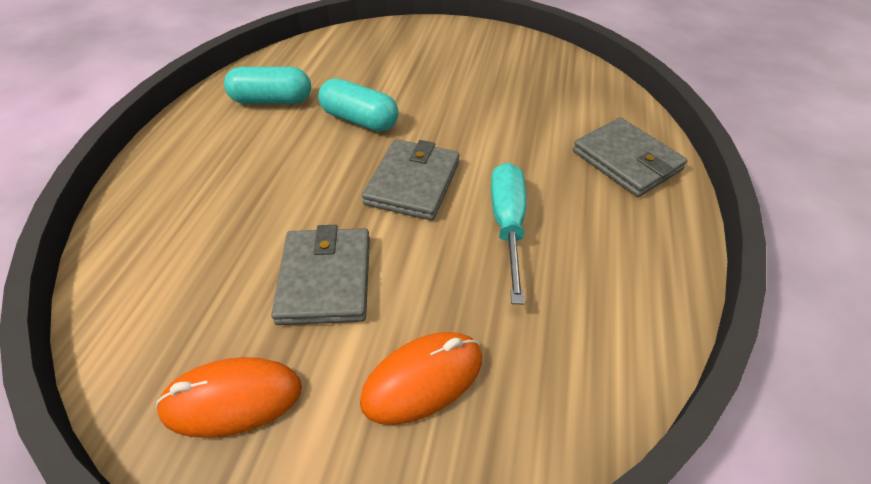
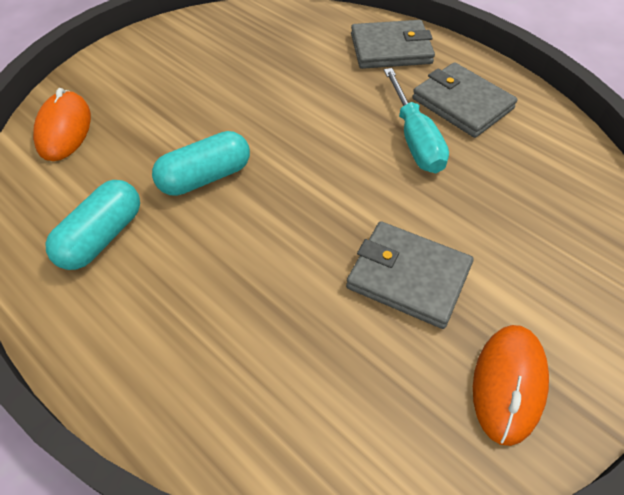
camera: 60 degrees left, 5 degrees up
orange mouse [360,332,482,425] -> orange mouse moved to [33,88,91,161]
grey wallet [362,139,460,221] -> grey wallet moved to [412,62,518,138]
turquoise screwdriver [491,162,526,304] -> turquoise screwdriver turned 135 degrees counterclockwise [384,68,449,173]

